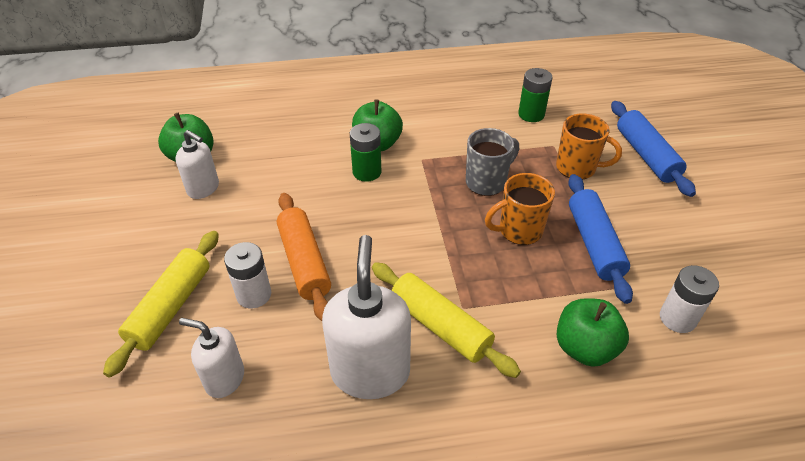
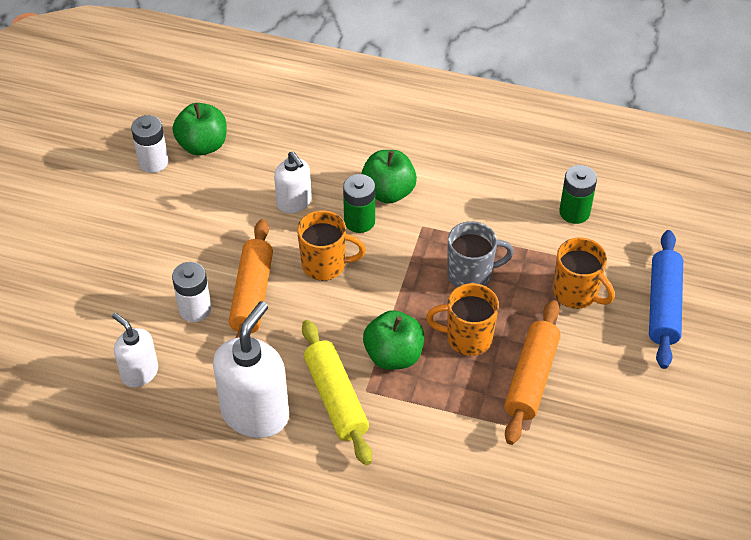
camera: 25 degrees right, 5 degrees up
yellow rolling pin [103,231,219,378] -> none
white soap dispenser [175,130,219,199] -> white soap dispenser moved to [274,151,312,213]
green apple [557,298,629,367] -> green apple moved to [363,310,424,370]
blue rolling pin [568,174,633,304] -> orange rolling pin [504,300,561,445]
white battery [660,265,719,333] -> white battery moved to [131,115,168,173]
none -> orange mug [297,210,366,281]

